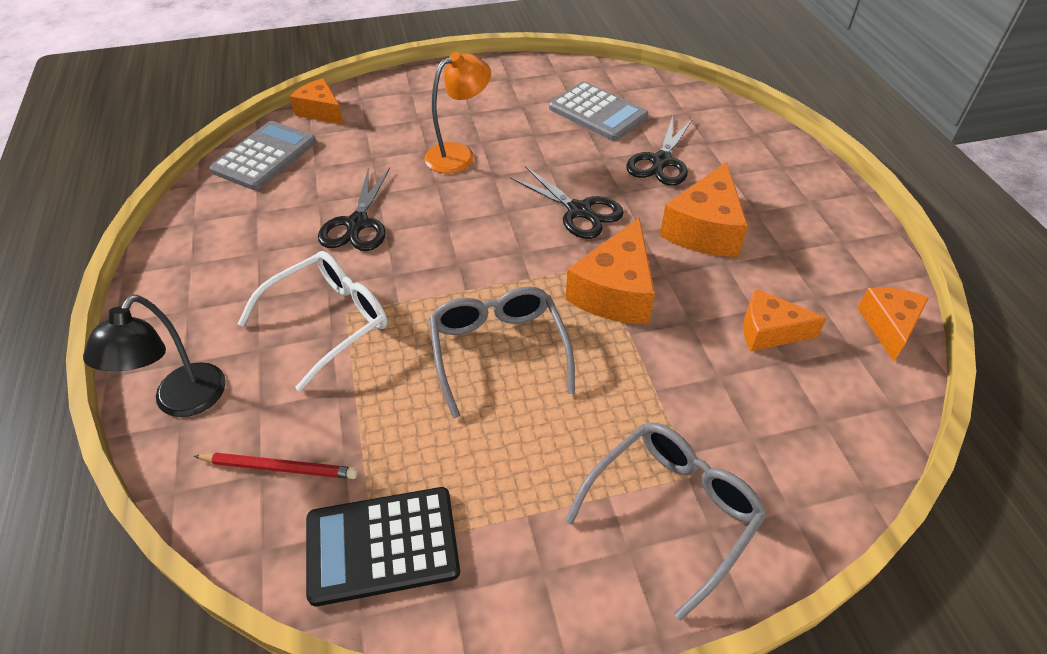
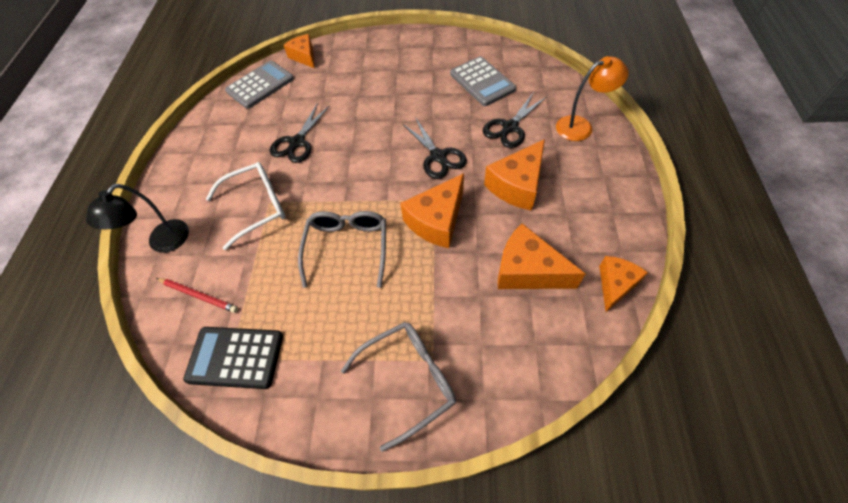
camera: 20 degrees right, 10 degrees up
orange lamp [424,52,491,174] -> orange lamp moved to [556,56,629,141]
orange cheese [743,288,827,351] -> orange cheese [498,223,585,289], size x1.54

